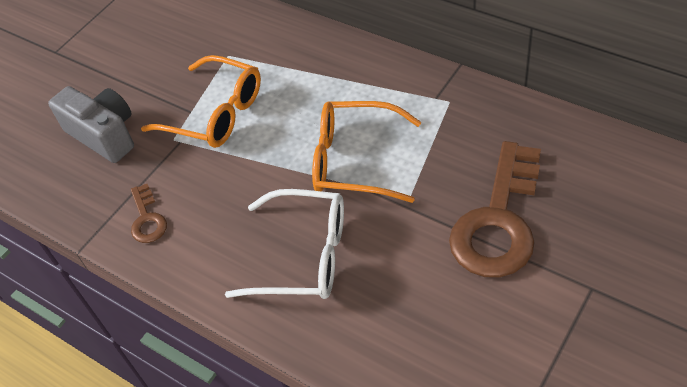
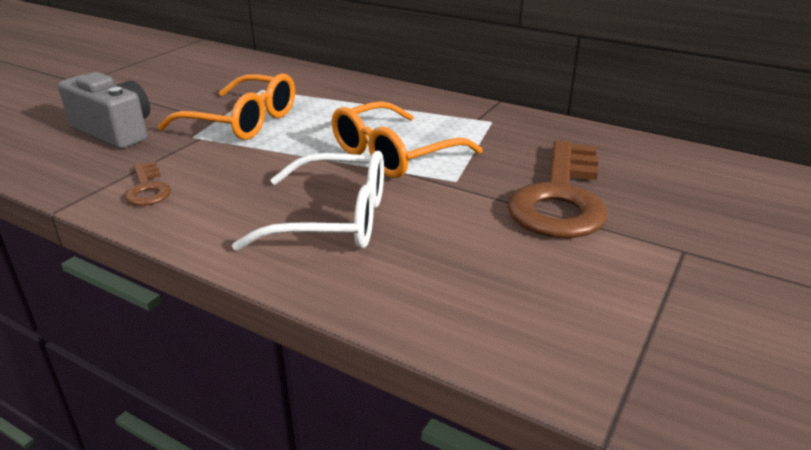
camera: 10 degrees left, 20 degrees down
orange glasses [312,101,421,203] -> orange glasses turned 45 degrees counterclockwise [332,101,482,178]

